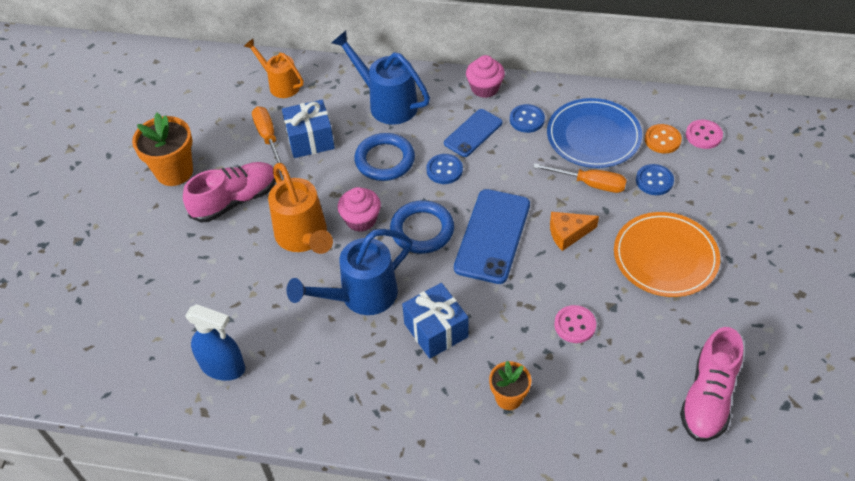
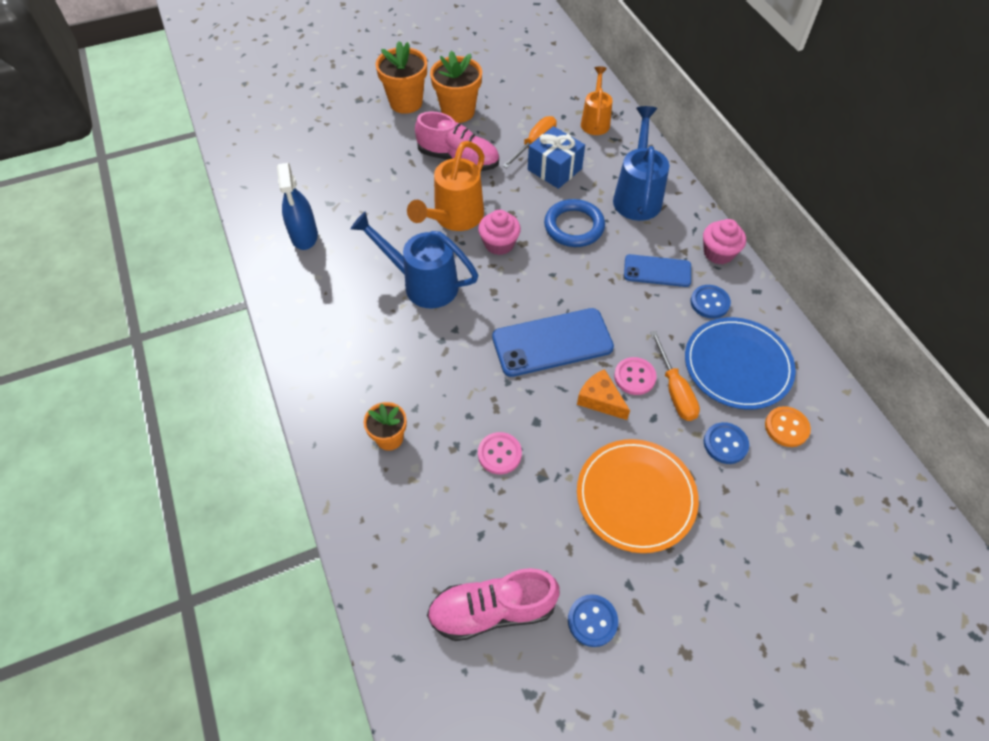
camera: 55 degrees right, 5 degrees up
blue ring [390,200,454,254] -> none
blue gift [402,283,468,359] -> none
blue button [427,154,463,184] -> blue button moved to [568,594,618,647]
pink button [686,120,723,149] -> pink button moved to [614,357,657,395]
none -> orange flower pot [375,41,427,114]

